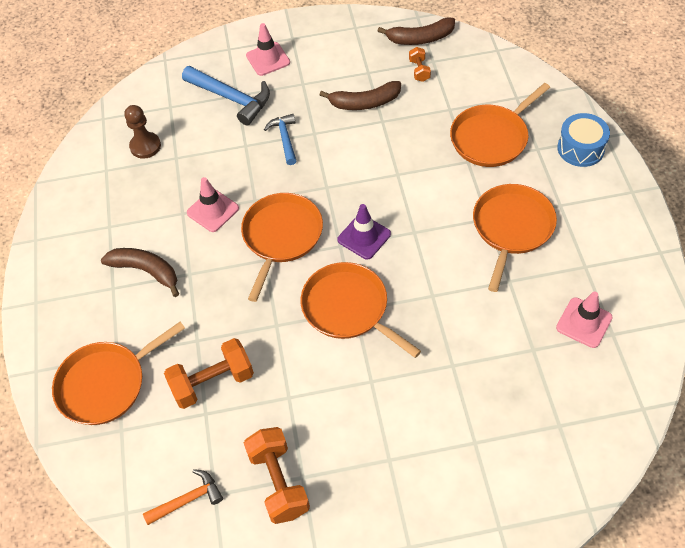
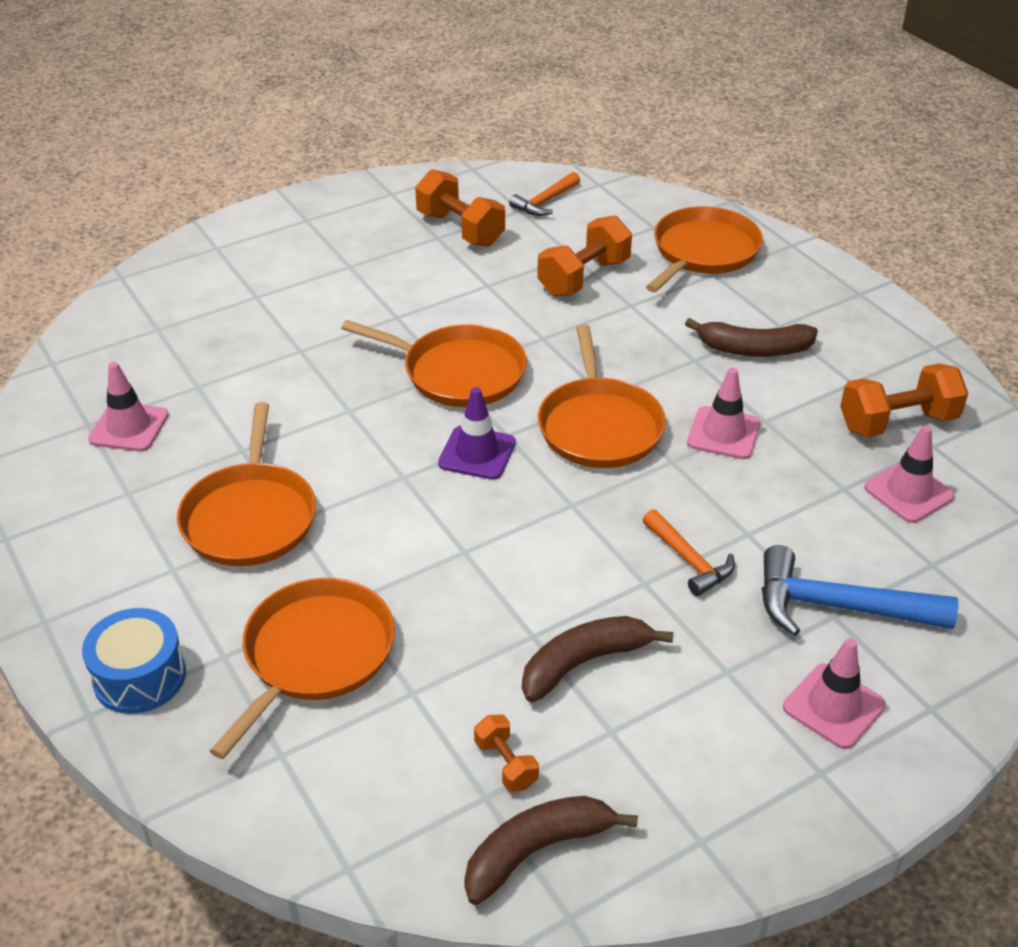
camera: 155 degrees right, 15 degrees down
brown pawn [124,105,161,159] -> pink traffic cone [864,426,955,523]
blue hammer [264,114,296,165] -> orange hammer [643,509,735,596]
none -> orange dumbbell [840,363,968,437]

